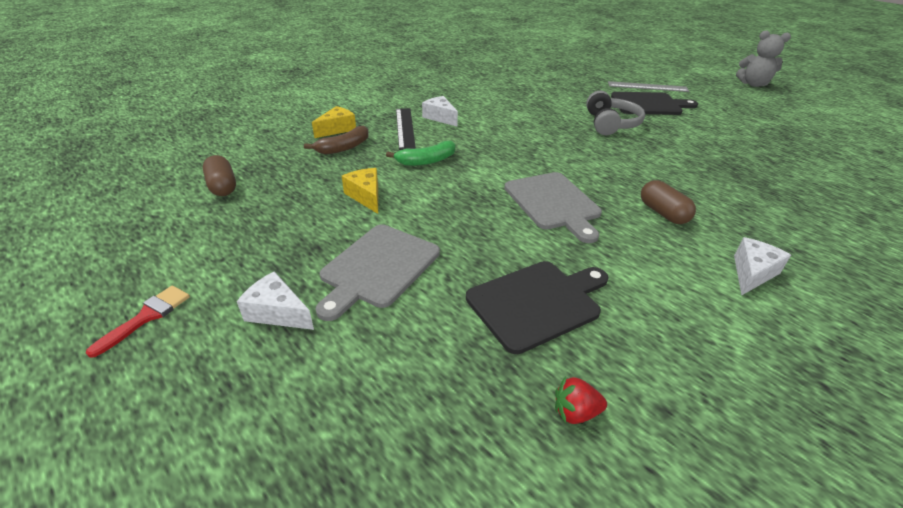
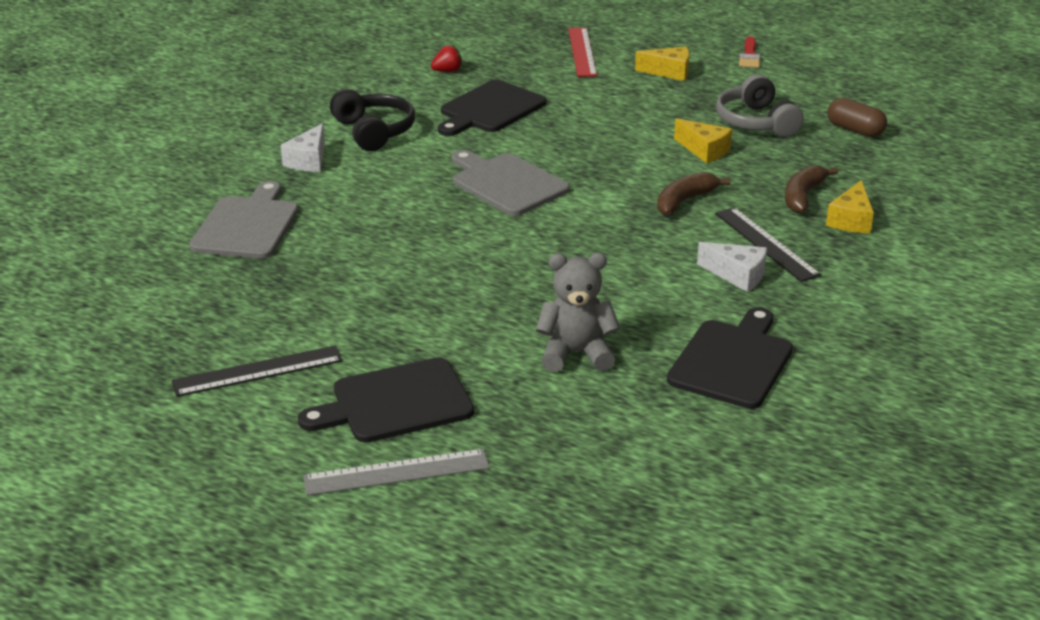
camera: 160 degrees right, 5 degrees down
white cheese [237,271,314,330] -> yellow cheese [635,46,690,81]
grey cutting board [316,224,440,321] -> grey cutting board moved to [189,181,298,259]
green banana [386,141,456,166] -> brown banana [657,172,731,216]
grey headphones [586,91,645,135] -> grey headphones moved to [716,74,804,137]
brown capsule [641,180,696,224] -> none
grey teddy bear [736,30,791,87] -> grey teddy bear moved to [536,253,620,372]
none -> black ruler [172,345,343,397]
none -> black headphones [330,89,415,151]
none -> red ruler [568,28,597,77]
none -> black cutting board [667,307,793,409]

